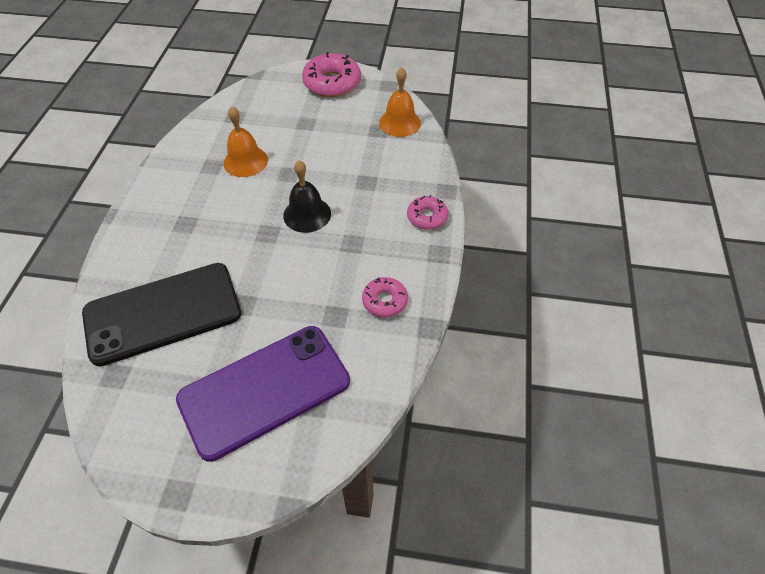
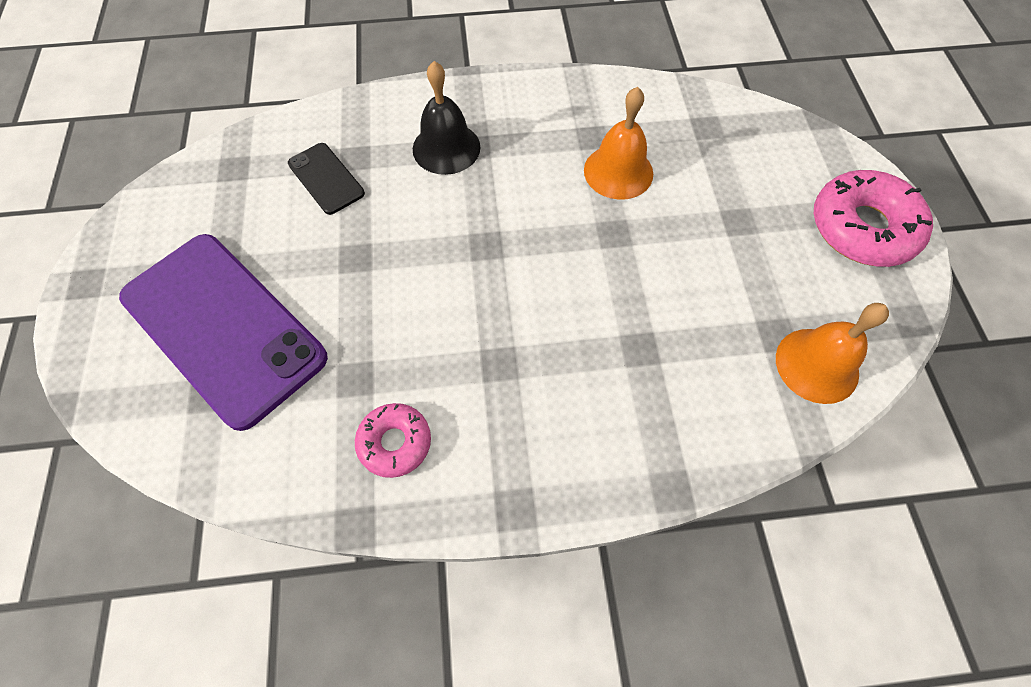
camera: 75 degrees right, 10 degrees up
black phone [82,263,241,367] -> black phone [288,143,365,215], size x0.45
black bell [283,160,331,233] -> black bell moved to [413,61,481,175]
pink donut [407,195,448,230] -> none

